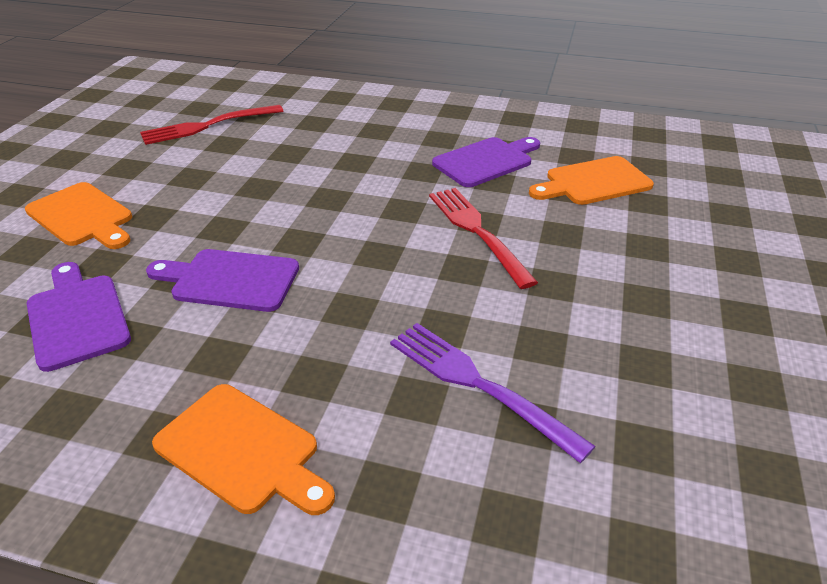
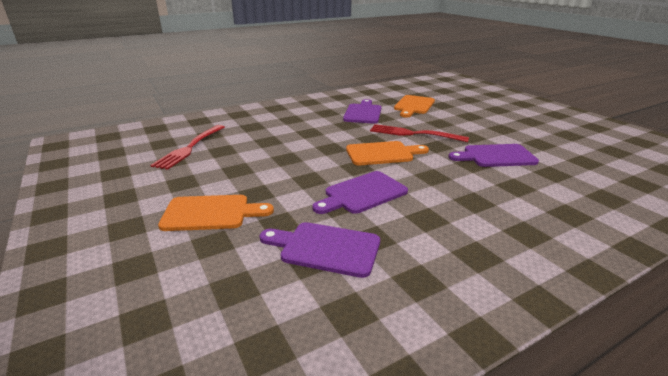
camera: 45 degrees left, 10 degrees down
orange cutting board [152,384,335,515] -> orange cutting board moved to [346,141,429,165]
purple fork [390,323,596,463] -> none
none -> purple cutting board [448,144,539,167]

